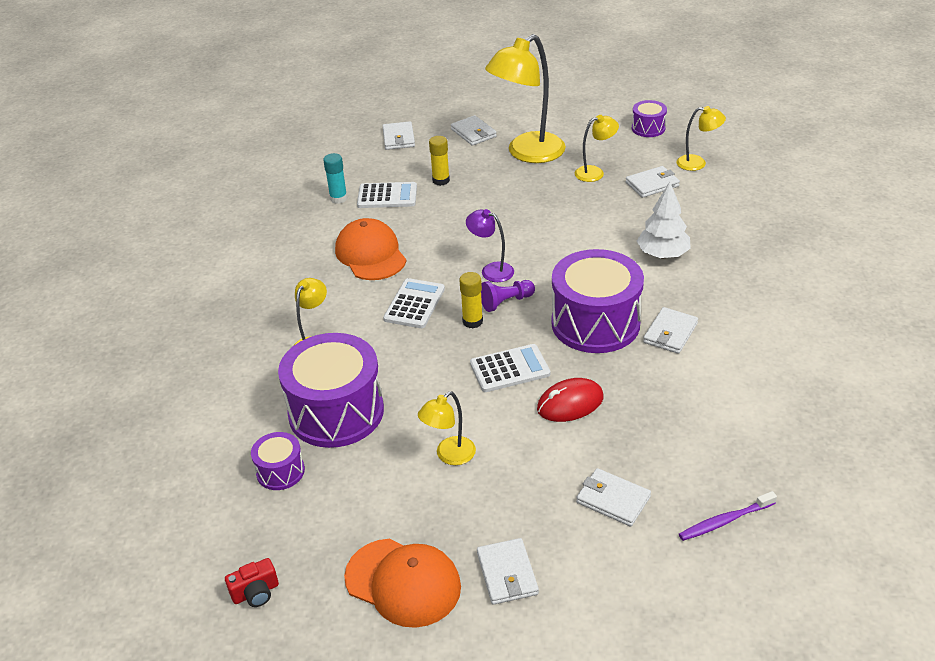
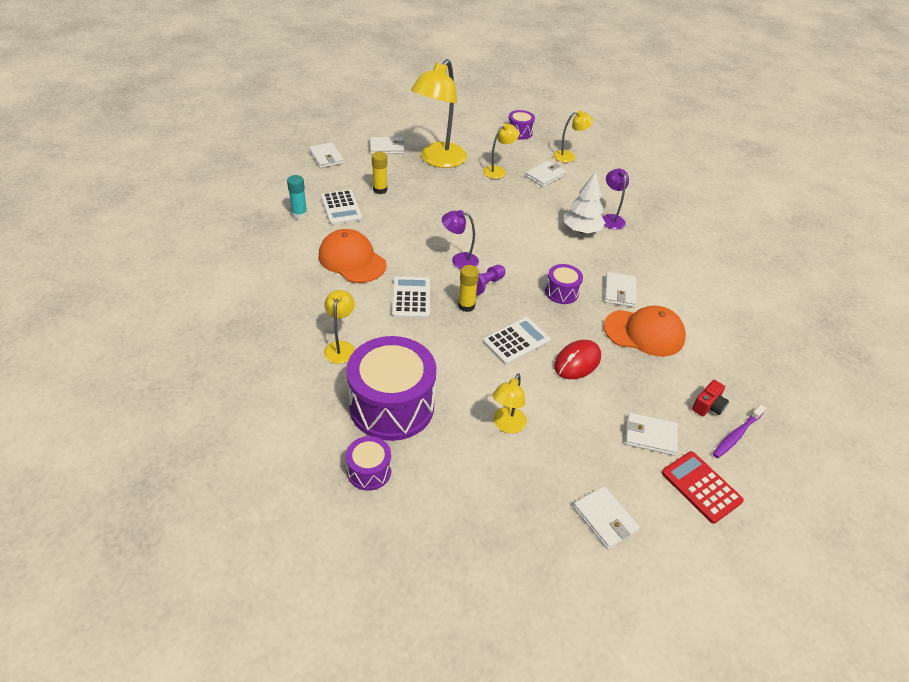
camera: 25 degrees left, 5 degrees up
red camera [225,558,279,607] -> red camera moved to [692,380,729,416]
orange cap [344,539,461,628] -> orange cap moved to [604,306,686,357]
white calculator [357,182,417,208] -> white calculator turned 90 degrees clockwise [321,190,362,225]
white wallet [451,115,497,146] -> white wallet turned 45 degrees counterclockwise [370,137,405,154]
purple drum [551,249,644,353] -> purple drum [545,264,583,304], size x0.48
none -> purple lamp [602,169,629,230]
none -> red calculator [662,451,744,524]

